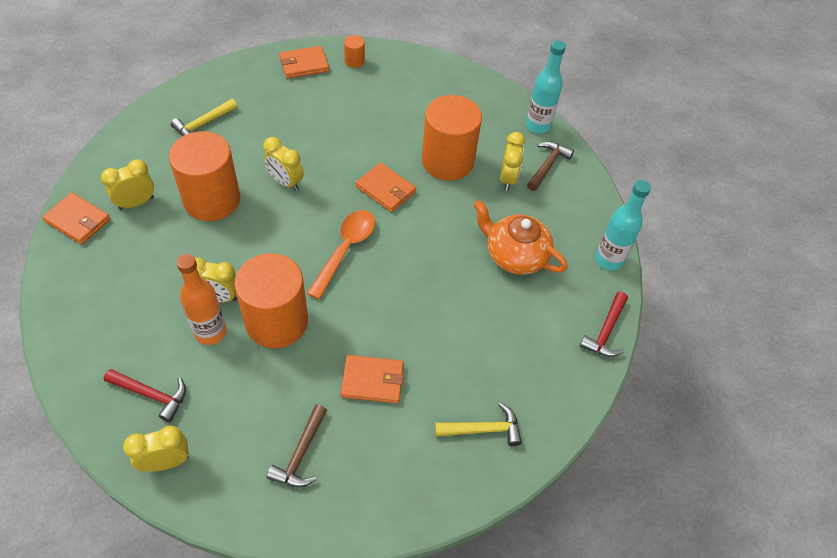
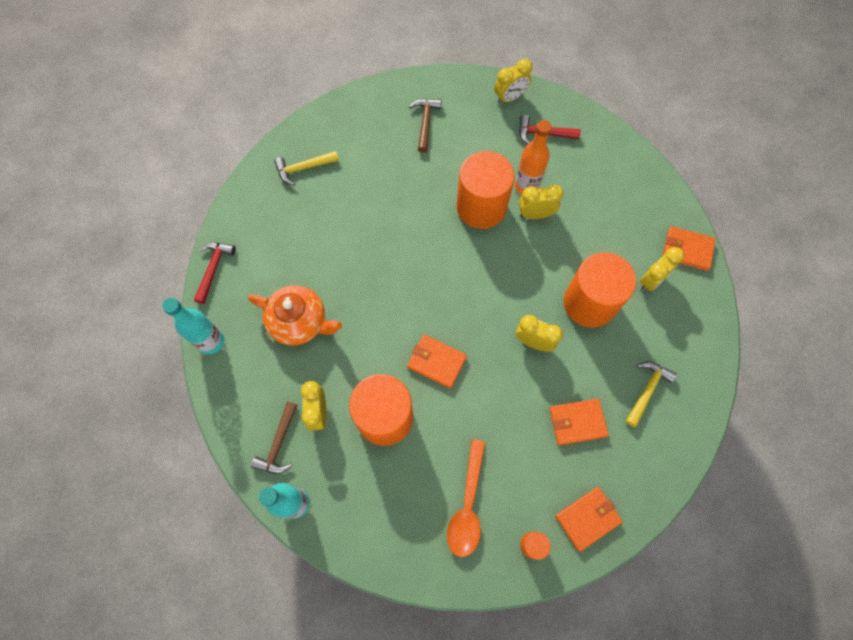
camera: 170 degrees right, 15 degrees up
orange spoon [307,210,375,299] -> orange spoon moved to [447,439,486,557]
orange wallet [341,355,404,403] -> orange wallet moved to [549,398,609,445]

